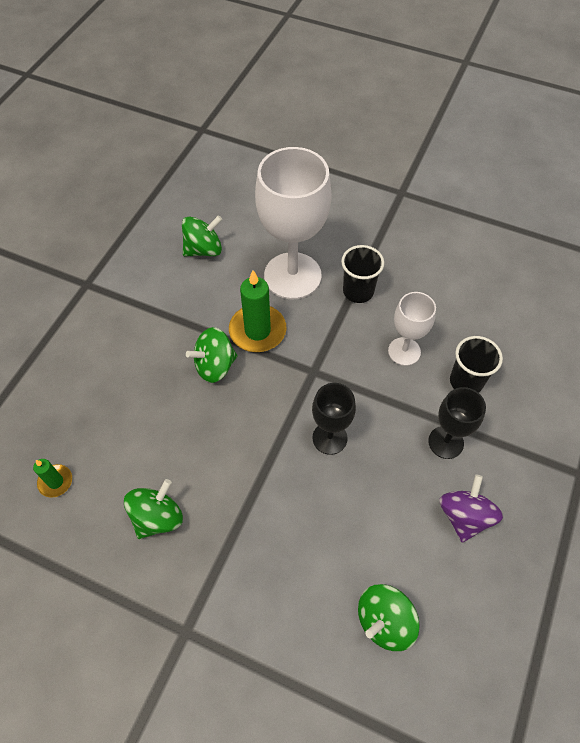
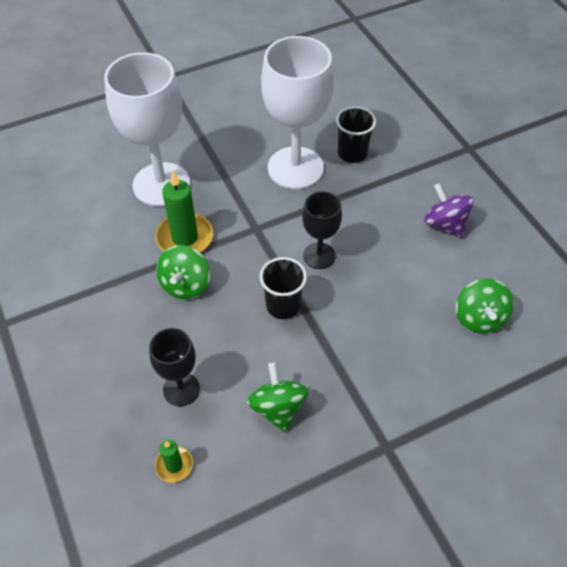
camera: 50 degrees left, 5 degrees down
green spinning top [182,215,222,256] -> none
black cup [341,245,384,303] -> black cup moved to [260,257,307,319]
white goblet [388,292,436,366] -> white goblet [261,36,334,189], size x1.89
black goblet [428,387,486,459] -> black goblet moved to [149,328,200,406]

